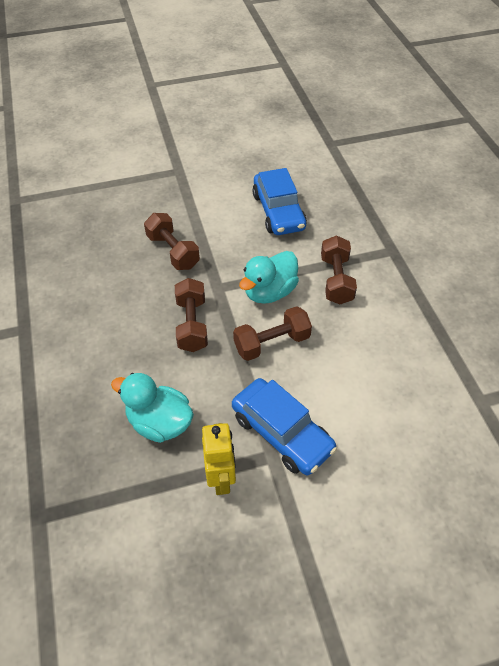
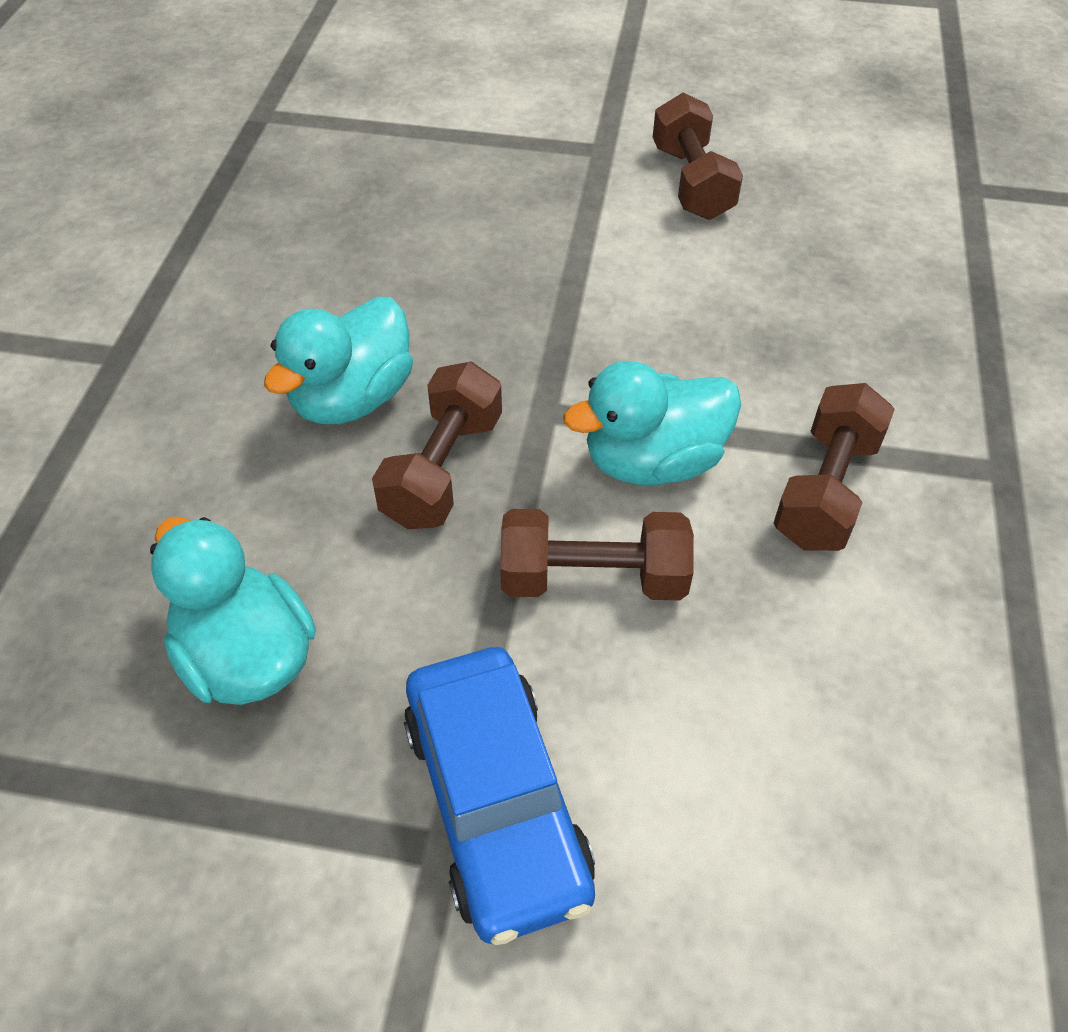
camera: 25 degrees right, 0 degrees up
brown dumbbell [144,213,200,270] -> brown dumbbell moved to [653,92,743,220]
yellow robot [202,423,236,495] -> none
blue car [253,168,307,235] -> none
none -> turquoise duck [264,297,413,424]

